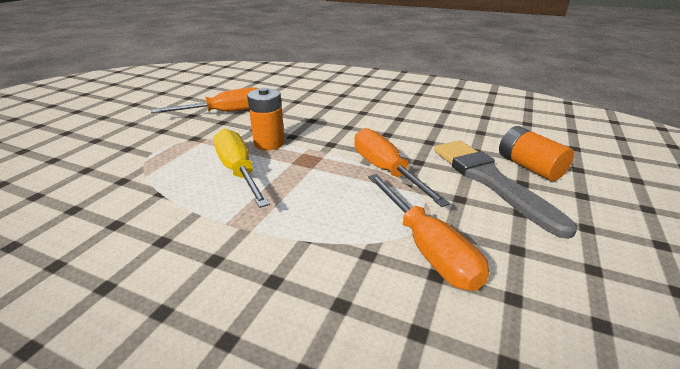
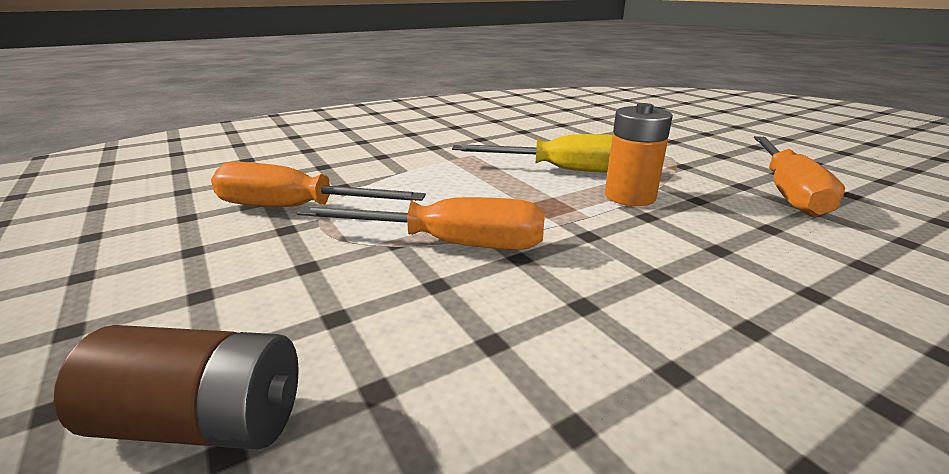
camera: 125 degrees right, 5 degrees down
grey brush [434,140,577,239] -> none
orange battery [499,126,574,181] -> brown battery [54,325,299,450]

